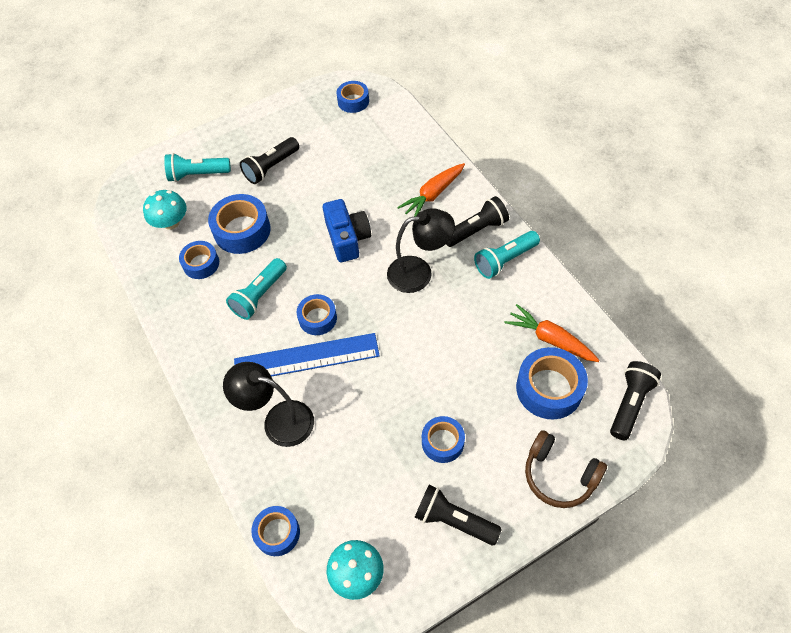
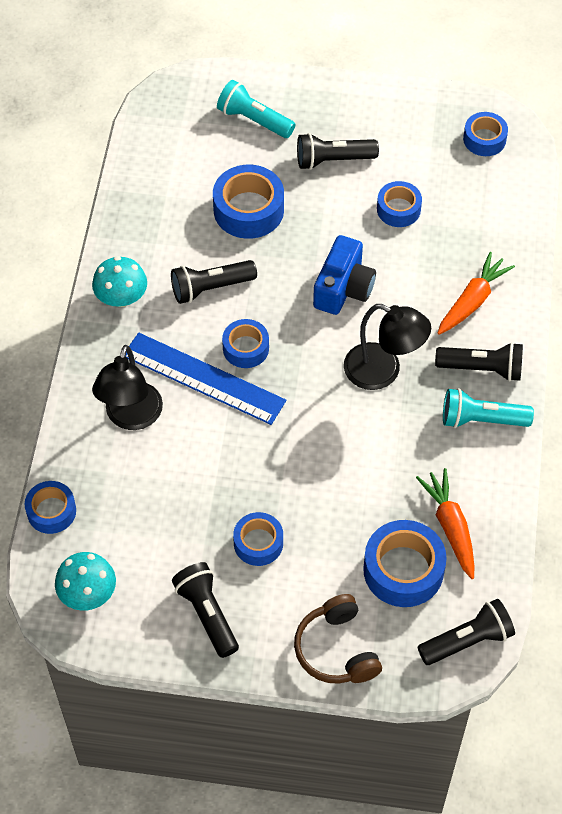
camera: 35 degrees right, 0 degrees up
turquoise mushroom [143,190,187,230] -> turquoise mushroom moved to [92,256,147,307]
blue tape [179,241,219,279] -> blue tape moved to [377,181,422,227]
black lamp [223,362,314,447] -> black lamp turned 135 degrees counterclockwise [92,345,163,430]
turquoise flashlight [226,258,287,320] -> black flashlight [171,260,257,304]
orange carrot [397,163,465,217] -> orange carrot turned 135 degrees clockwise [438,252,515,335]

